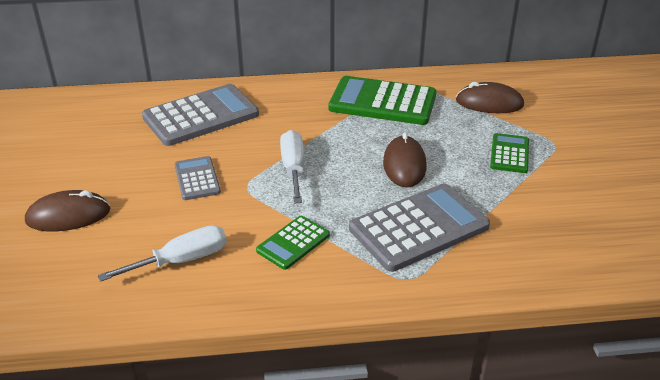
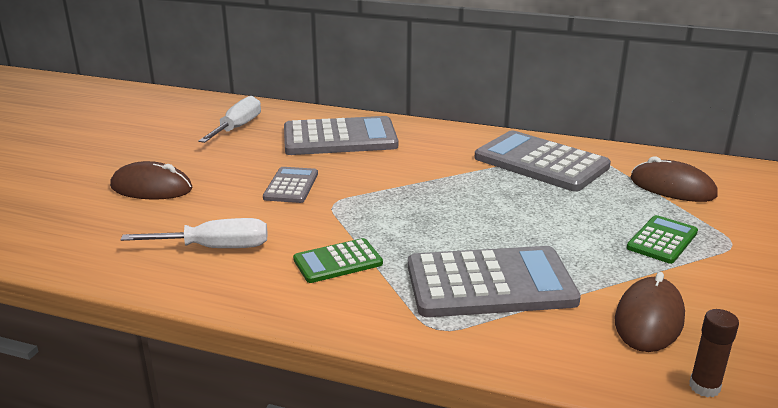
camera: 25 degrees right, 10 degrees down
white screwdriver [280,130,304,204] -> white screwdriver moved to [198,96,261,143]
green calculator [328,76,437,125] -> grey calculator [474,130,611,192]
brown mouse [383,132,426,187] -> brown mouse moved to [615,272,685,352]
none -> brown glue stick [689,309,739,397]

